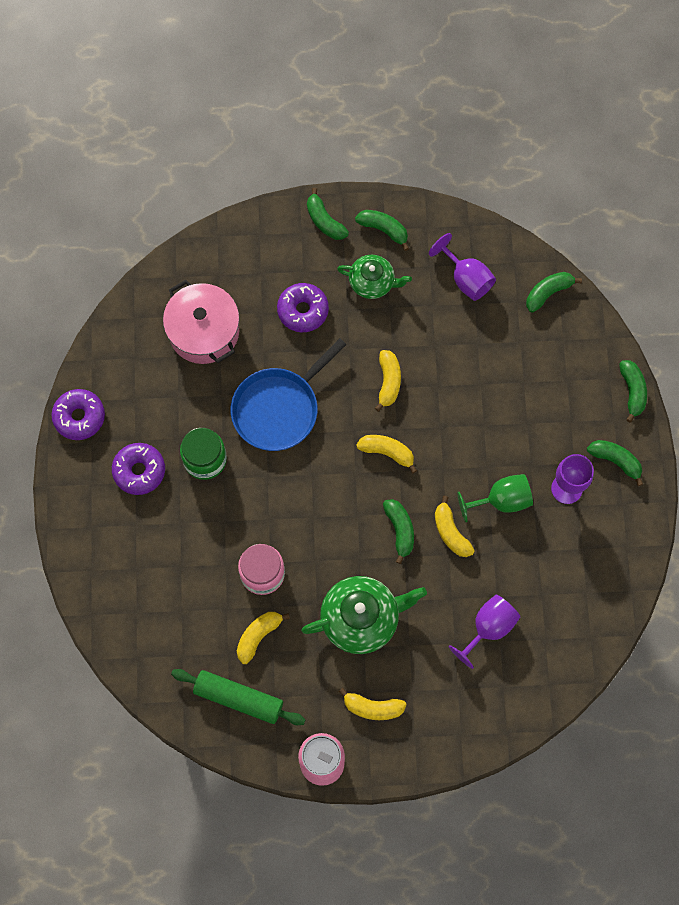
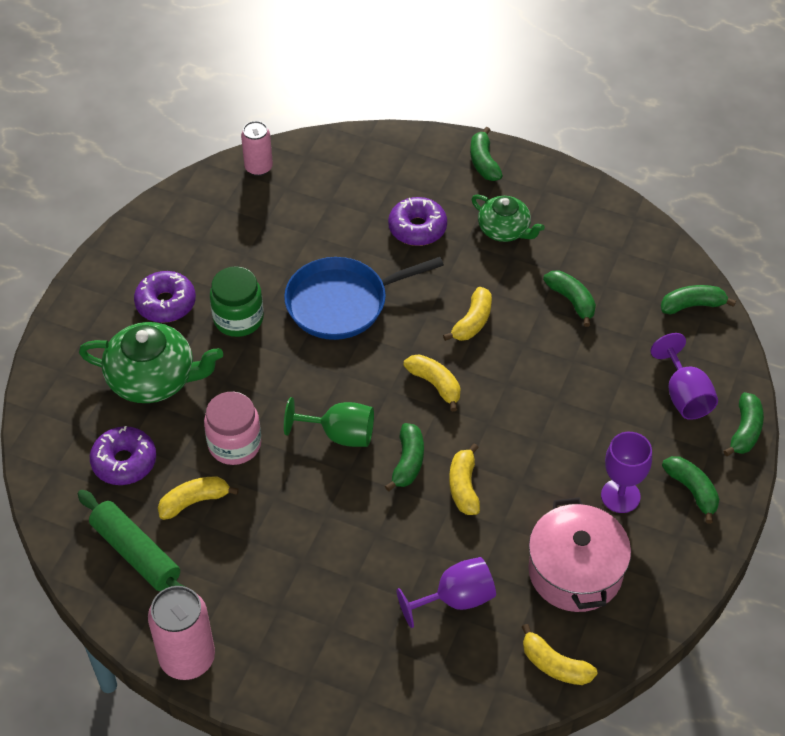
camera: 25 degrees right, 20 degrees down
purple donut [51,389,105,440] -> purple donut moved to [90,426,156,485]
pink pot [163,280,240,364] -> pink pot moved to [528,497,631,612]
green teapot [301,576,427,654] -> green teapot moved to [79,322,223,403]
yellow banana [339,688,407,720] -> yellow banana moved to [522,624,598,685]
green banana [355,210,409,251] -> green banana moved to [543,271,596,327]
purple goblet [429,233,496,301] -> purple goblet moved to [651,333,718,420]
green goblet [457,474,533,523] -> green goblet moved to [284,397,374,447]
none -> pink can [241,121,273,176]

